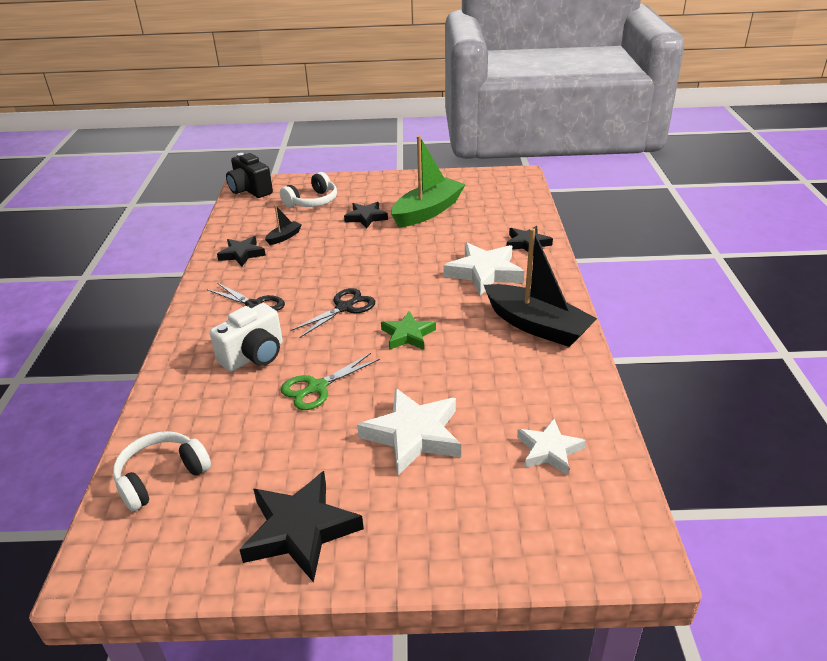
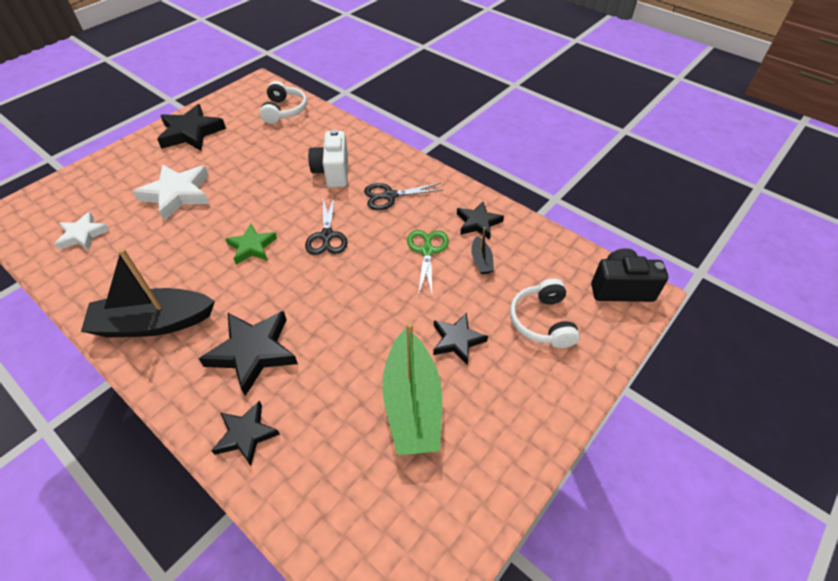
camera: 130 degrees right, 15 degrees up
green scissors [281,353,380,410] -> green scissors moved to [407,230,449,296]
white star [444,242,524,296] -> black star [199,311,298,396]

